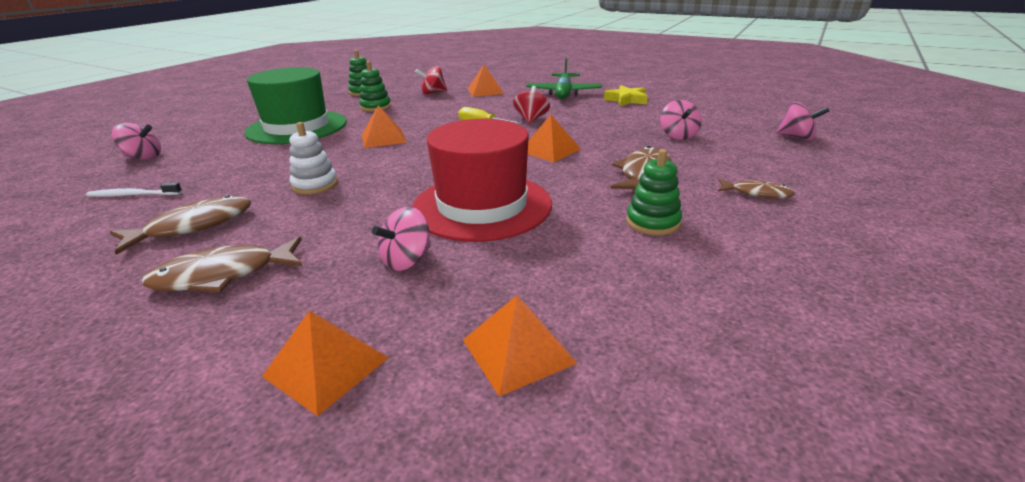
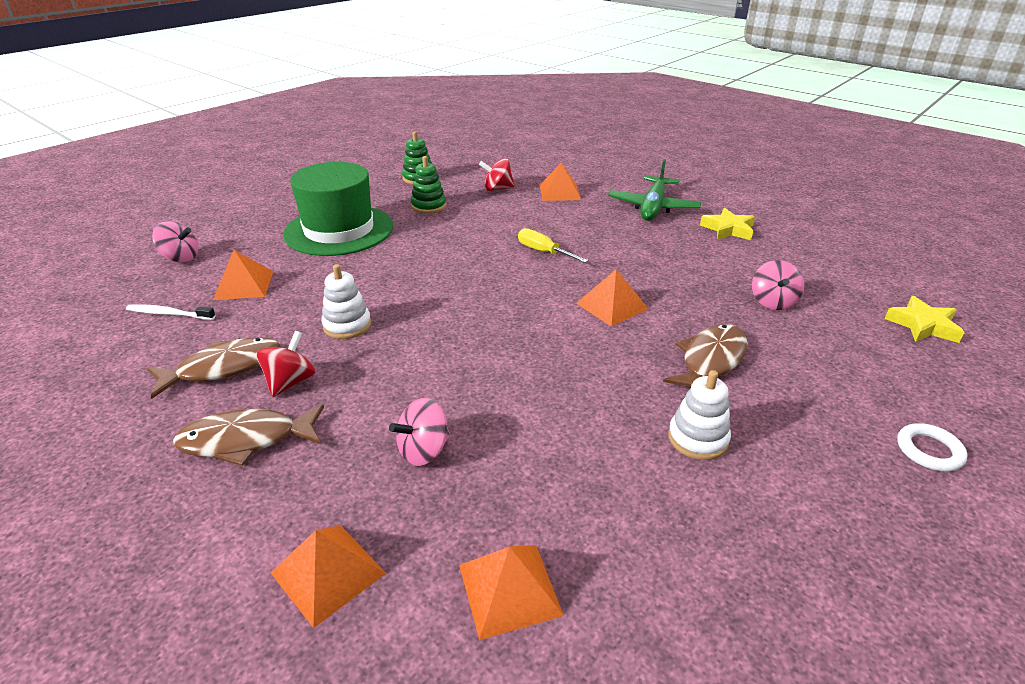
camera: 10 degrees right, 5 degrees up
orange pyramid [362,105,407,148] -> orange pyramid moved to [213,250,273,300]
red hat [412,119,552,242] -> none
red spinning top [513,86,550,124] -> red spinning top moved to [256,331,315,397]
green stacking toy [626,149,682,235] -> white stacking toy [668,370,731,460]
brown fish [718,179,795,199] -> none
pink spinning top [776,102,829,141] -> yellow star [885,296,965,343]
none -> white ring [897,423,968,471]

